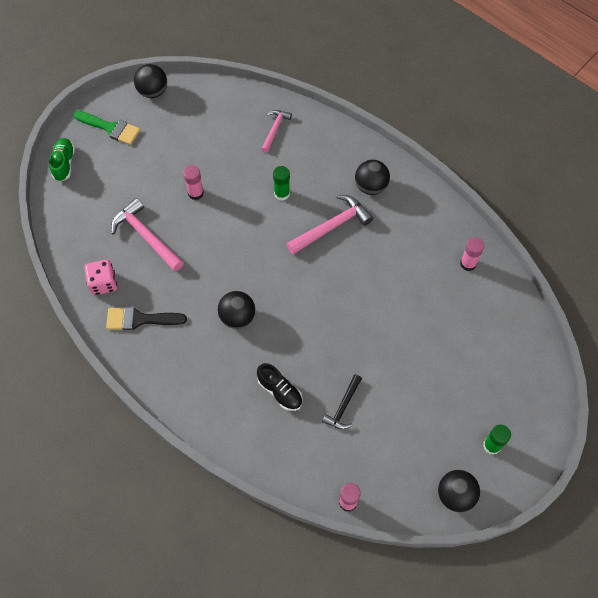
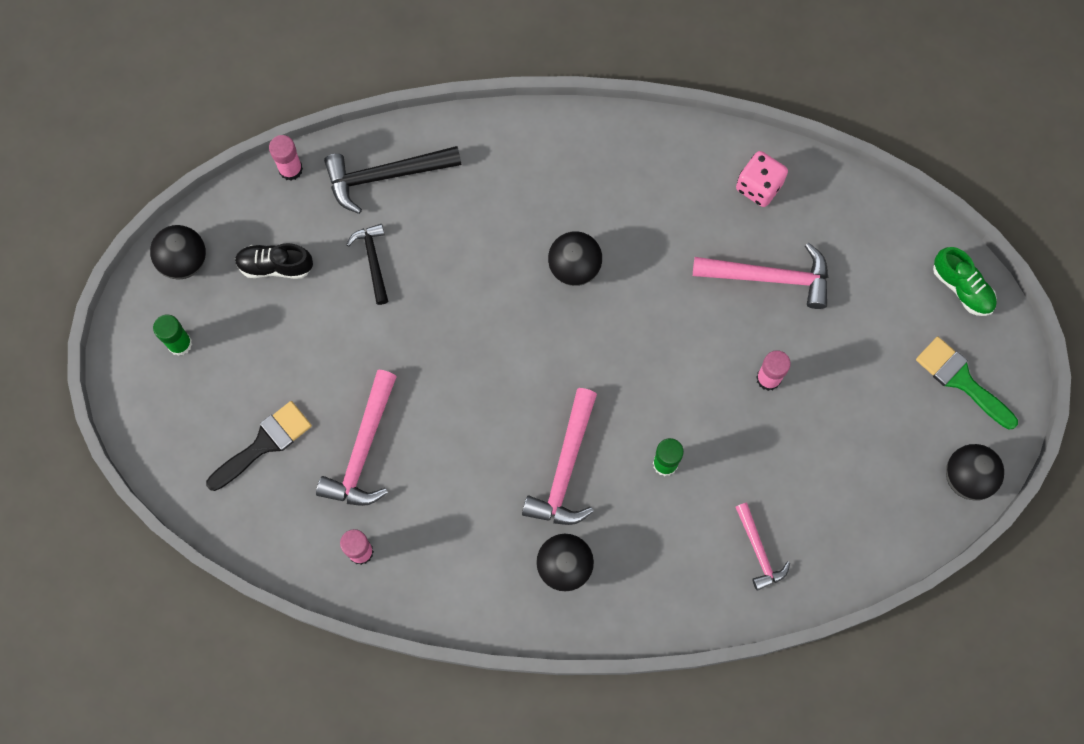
camera: 140 degrees right, 10 degrees up
green brush [73,111,140,145] -> green brush turned 60 degrees clockwise [916,337,1018,430]
black brush [106,307,187,330] -> black brush moved to [206,401,312,491]
black shoe [257,363,303,411] -> black shoe moved to [235,243,313,279]
none -> pink hammer [316,370,397,506]
none -> black hammer [324,146,462,214]

